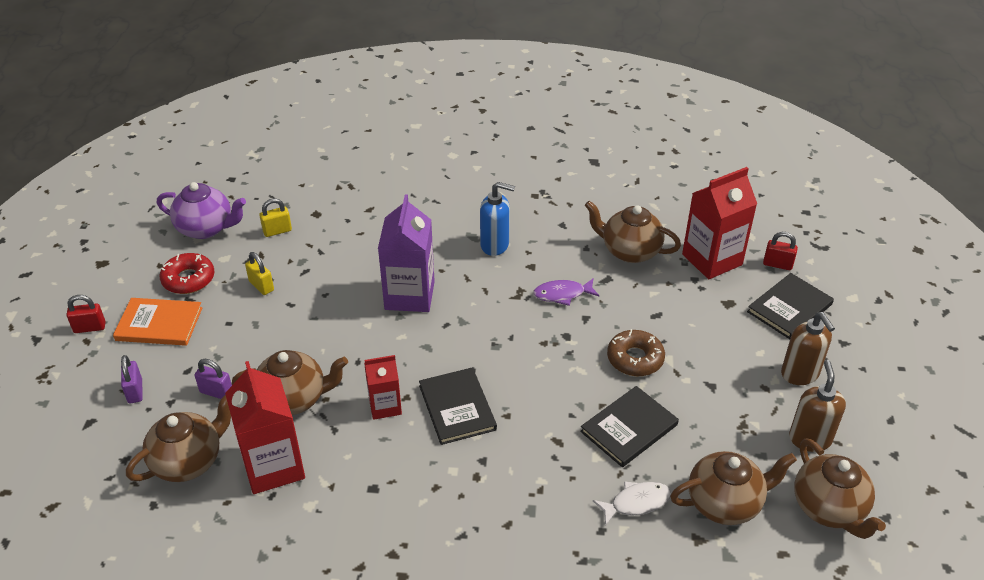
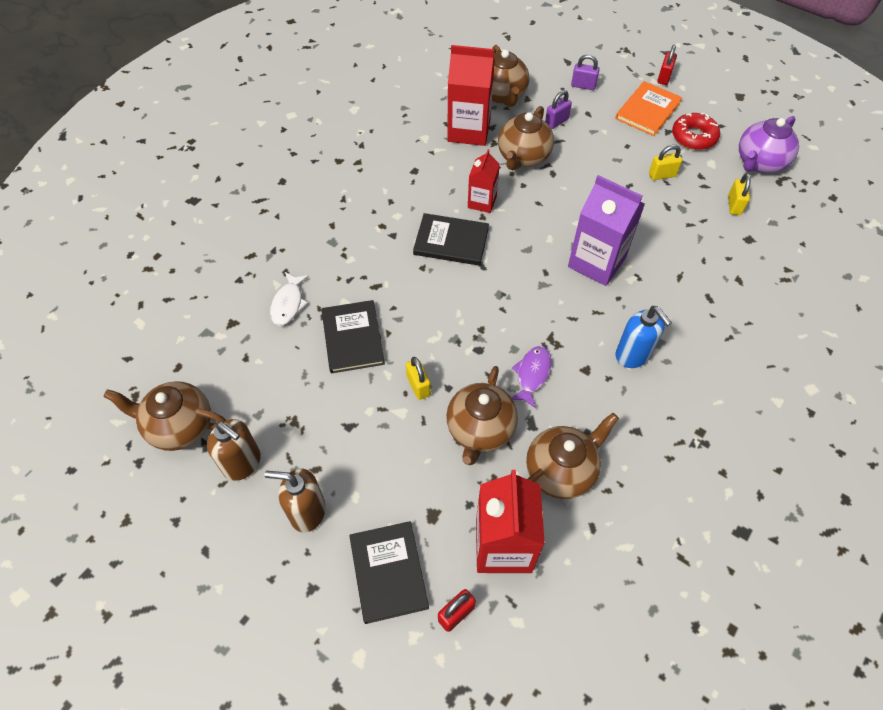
camera: 120 degrees right, 15 degrees up
blue soap dispenser [480,182,515,256] -> blue soap dispenser turned 75 degrees counterclockwise [616,306,672,368]
brown donut [607,329,665,376] -> yellow padlock [406,357,431,400]
brown teapot [670,451,797,525] -> brown teapot moved to [446,366,518,465]

